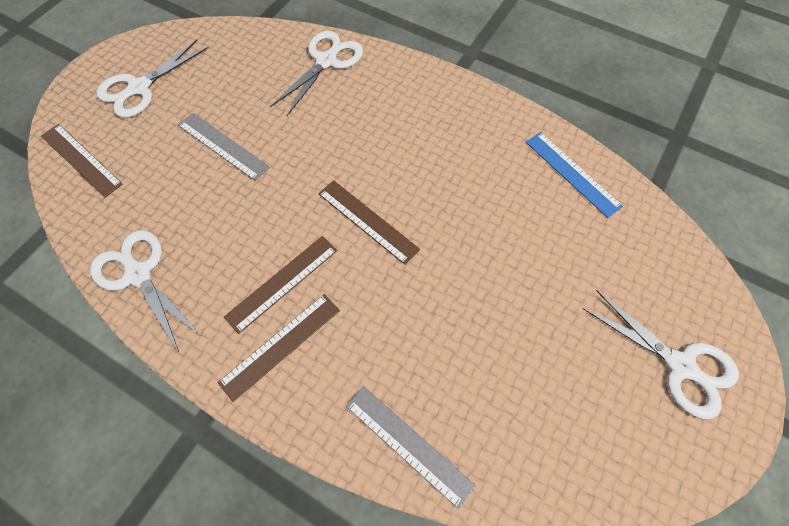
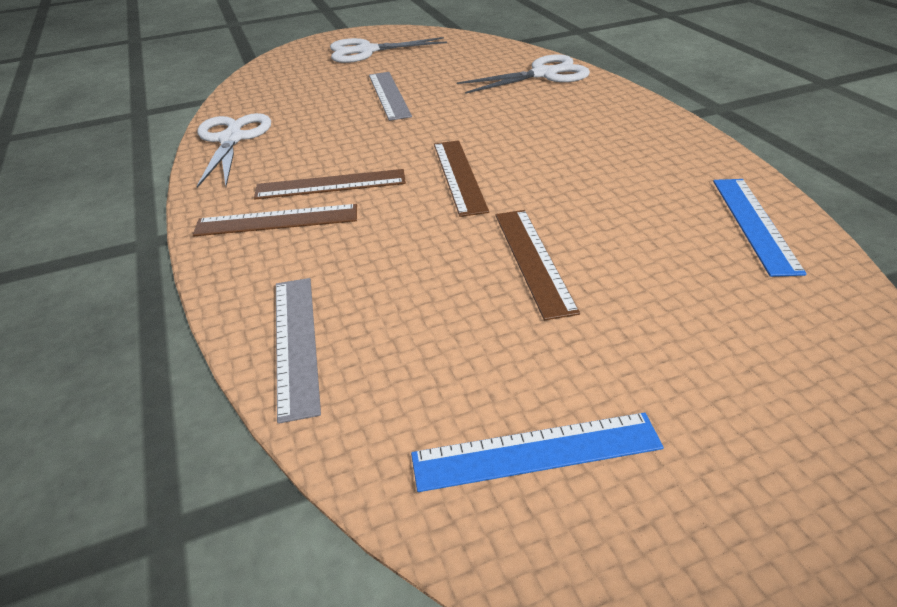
camera: 40 degrees right, 25 degrees down
brown ruler [41,124,123,197] -> brown ruler moved to [495,210,580,320]
white scissors [583,290,739,419] -> none
none -> blue ruler [411,412,664,492]

